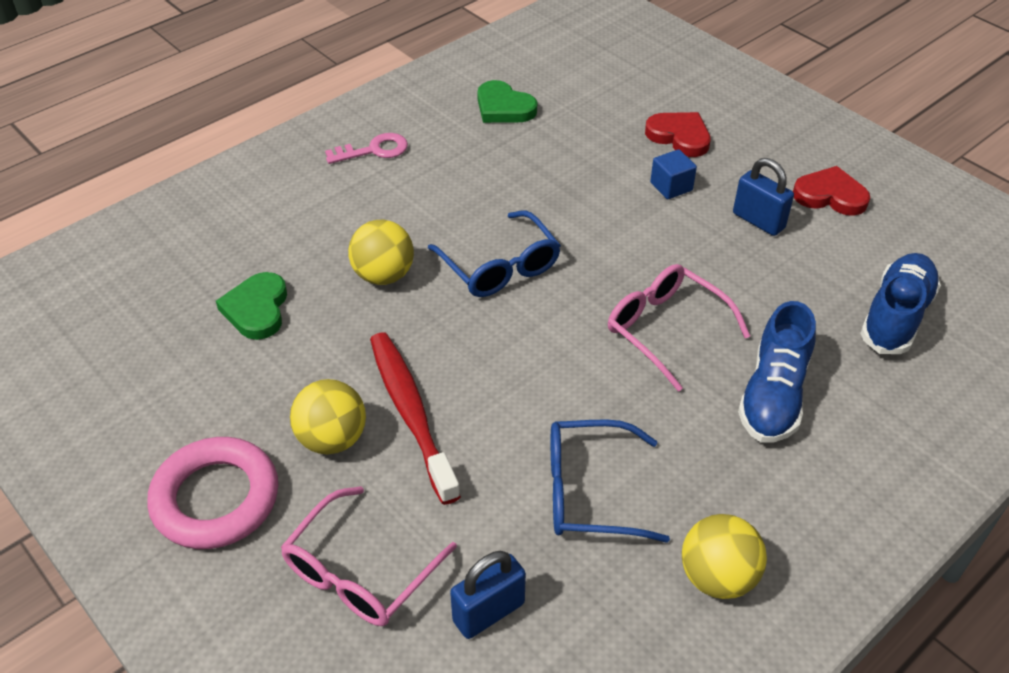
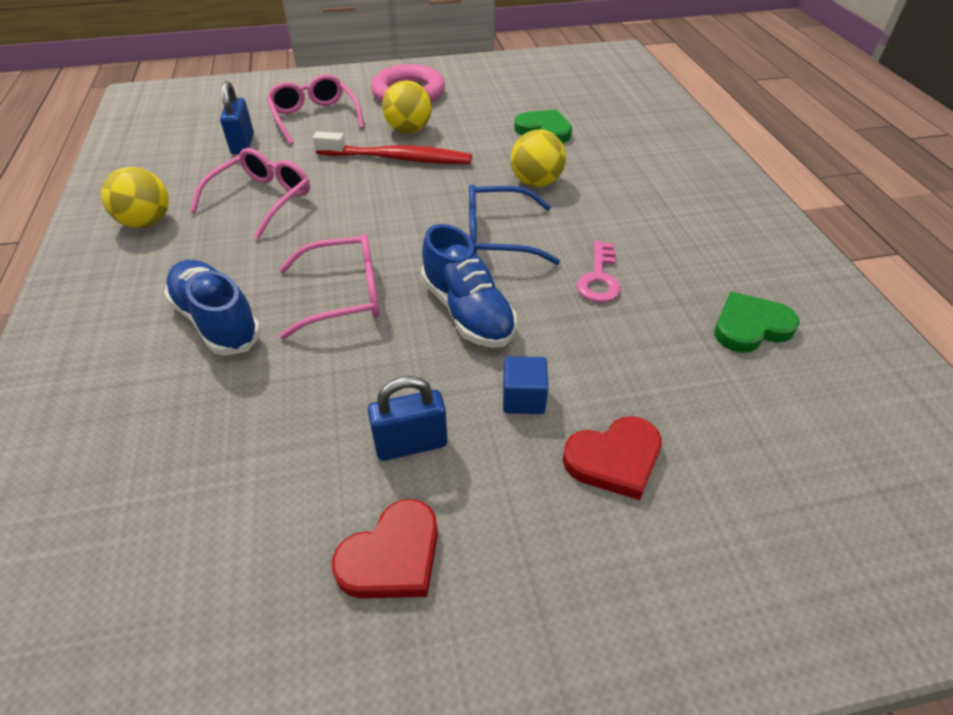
camera: 120 degrees right, 0 degrees up
pink key [325,133,408,164] -> pink key moved to [577,241,621,302]
blue glasses [551,419,670,543] -> pink glasses [190,148,310,239]
blue shoe [860,253,941,354] -> blue shoe moved to [421,224,517,348]

